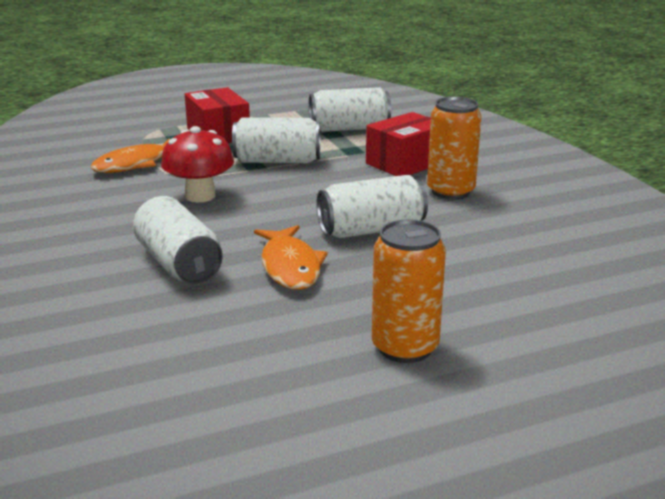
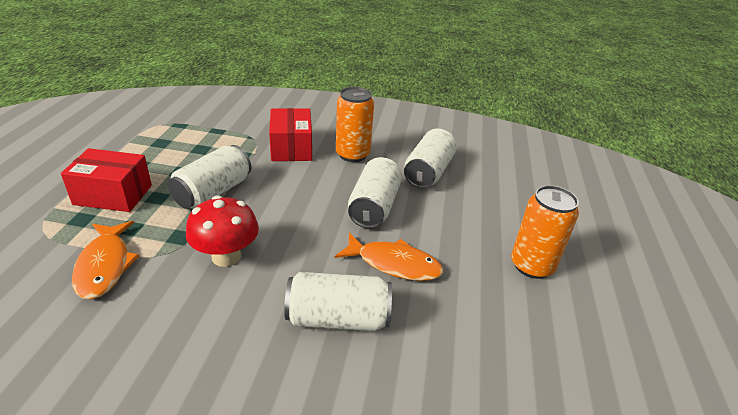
camera: 60 degrees left, 10 degrees up
white can [309,87,391,132] -> white can moved to [404,129,457,188]

